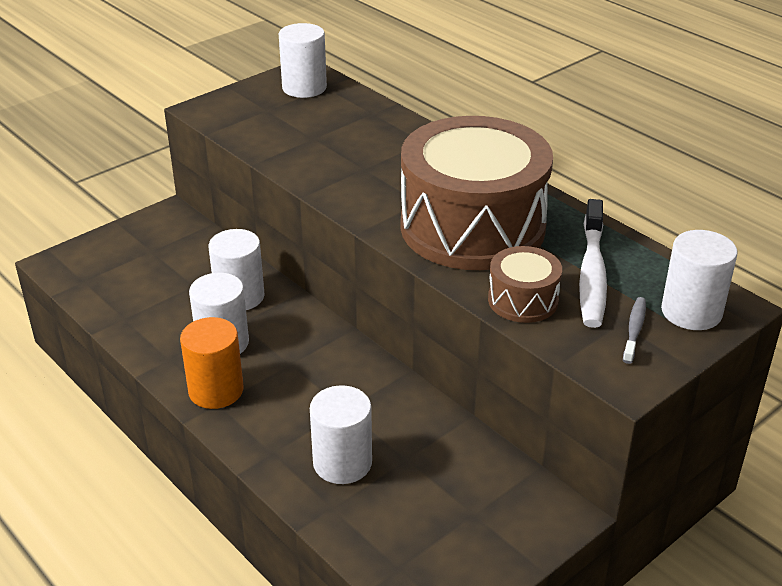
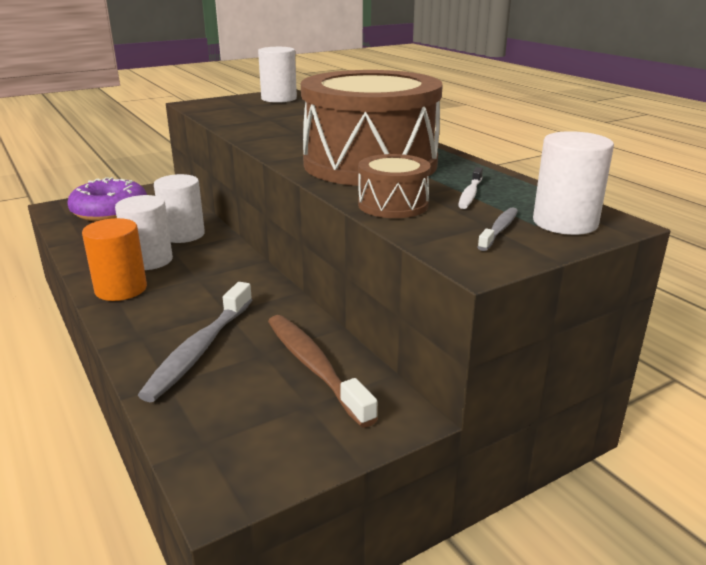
camera: 10 degrees right, 10 degrees down
white cylinder [310,385,372,484] -> grey toothbrush [138,282,252,402]
white toothbrush [579,199,607,328] -> white toothbrush [458,167,483,209], size x0.51
none -> purple donut [68,177,147,221]
none -> brown toothbrush [268,315,378,428]

